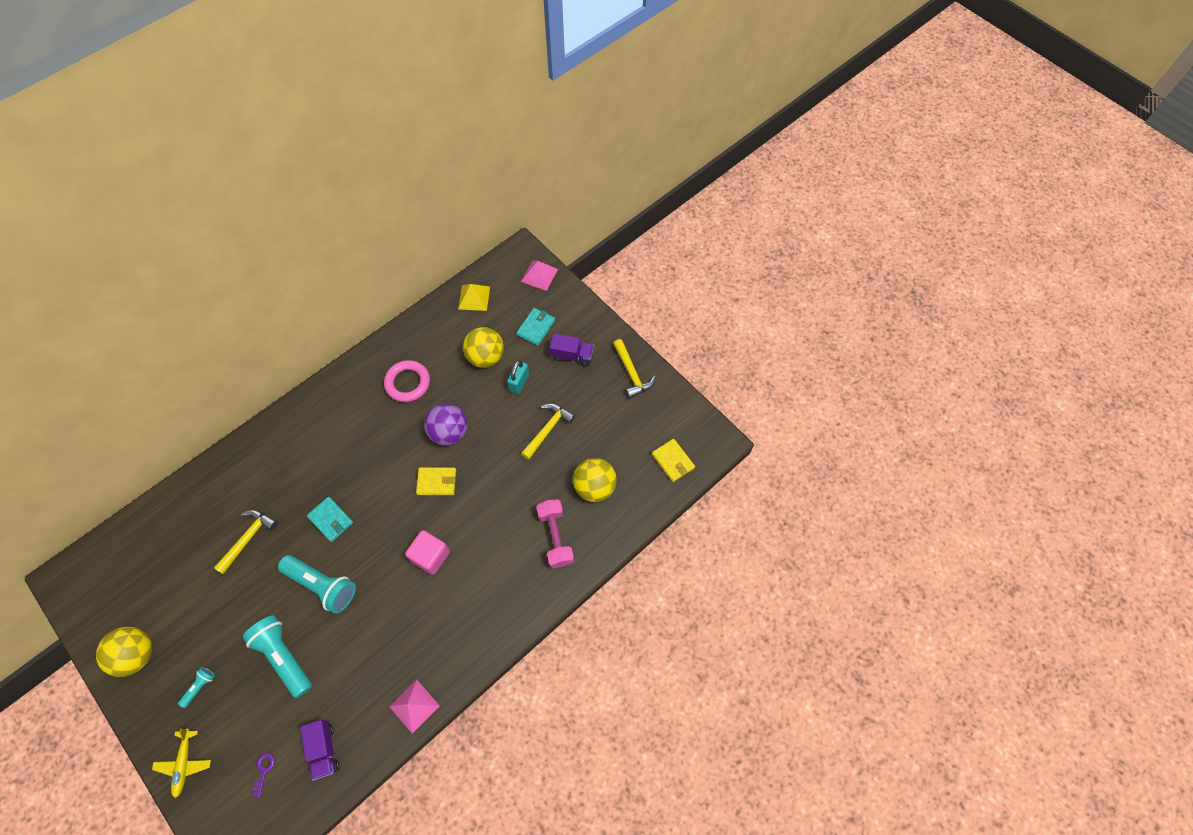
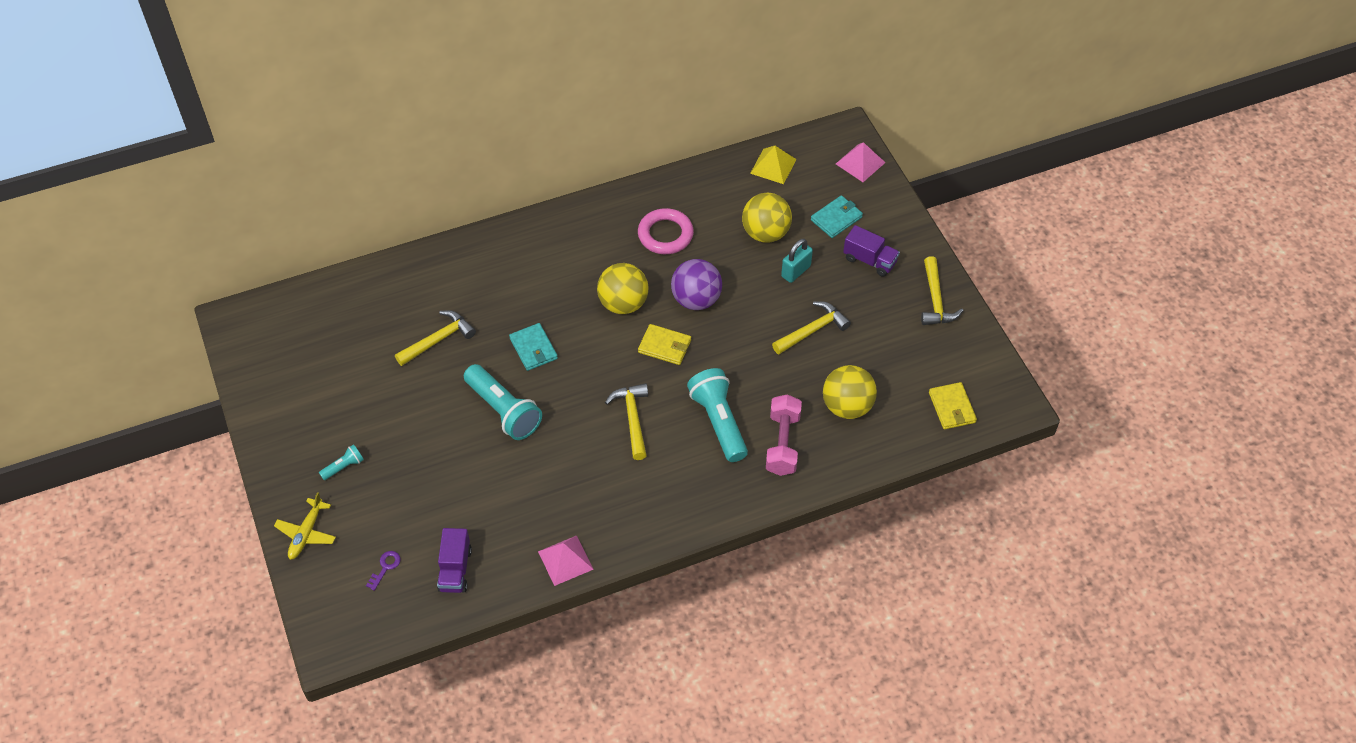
camera: 20 degrees right, 10 degrees down
yellow ball [96,627,152,677] -> yellow ball moved to [597,263,649,314]
turquoise flashlight [242,615,312,698] -> turquoise flashlight moved to [687,368,748,462]
pink cube [405,530,450,575] -> yellow hammer [605,383,648,460]

